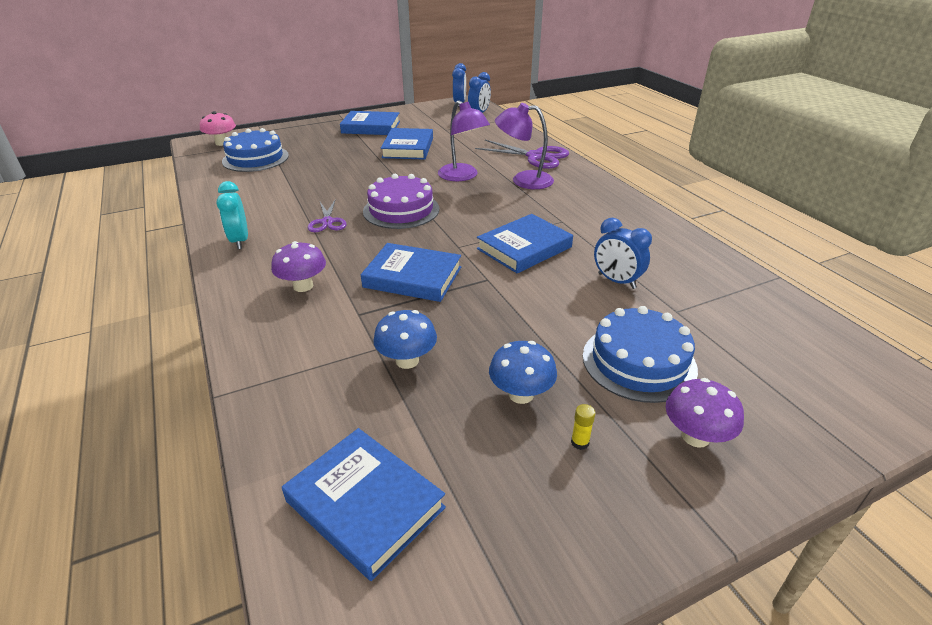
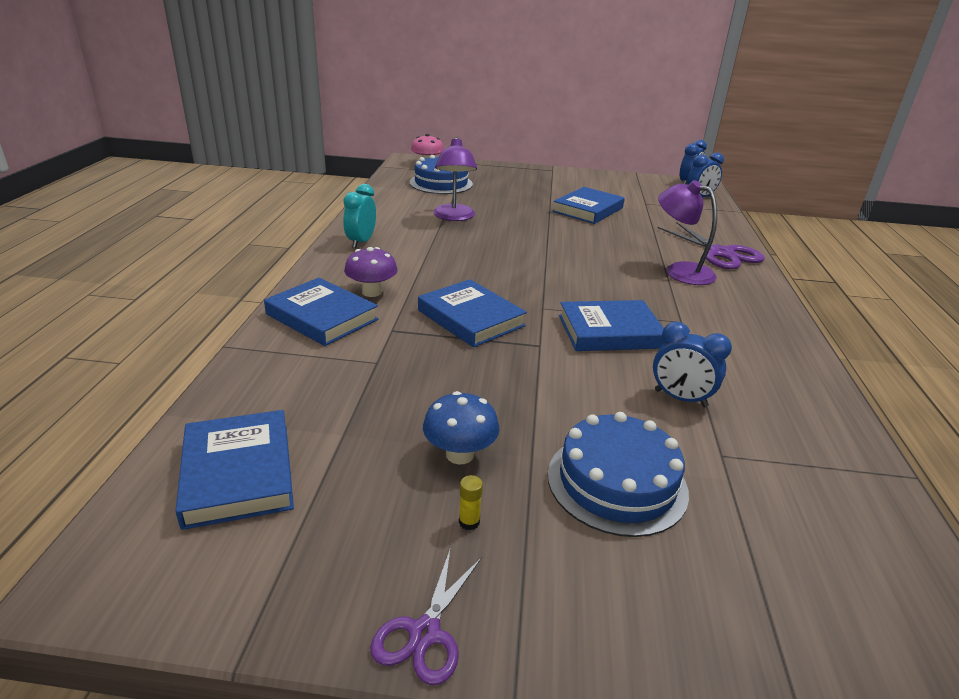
camera: 30 degrees right, 5 degrees down
purple scissors [308,199,347,232] -> purple scissors moved to [370,547,482,685]
blue book [340,111,400,135] -> blue book moved to [264,278,378,346]
purple cake [363,174,439,229] -> none
blue mushroom [373,310,437,369] -> none
purple lamp [438,100,490,181] -> purple lamp moved to [433,137,477,221]
blue clock [594,218,652,289] -> blue clock turned 45 degrees counterclockwise [653,322,732,407]
purple mushroom [666,378,744,448] -> none

